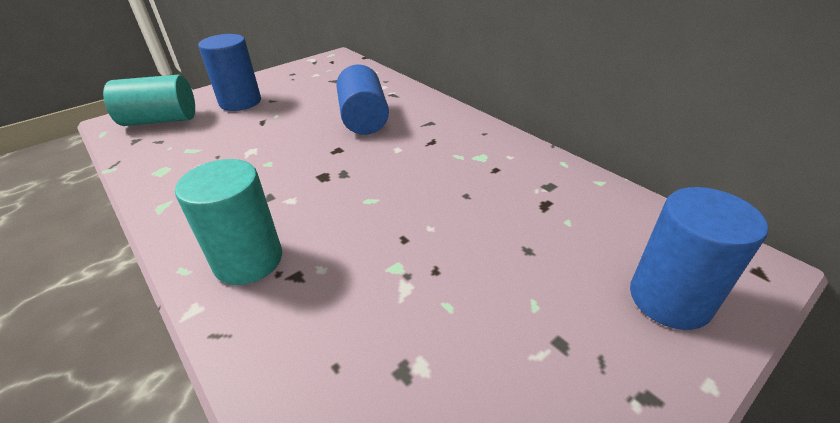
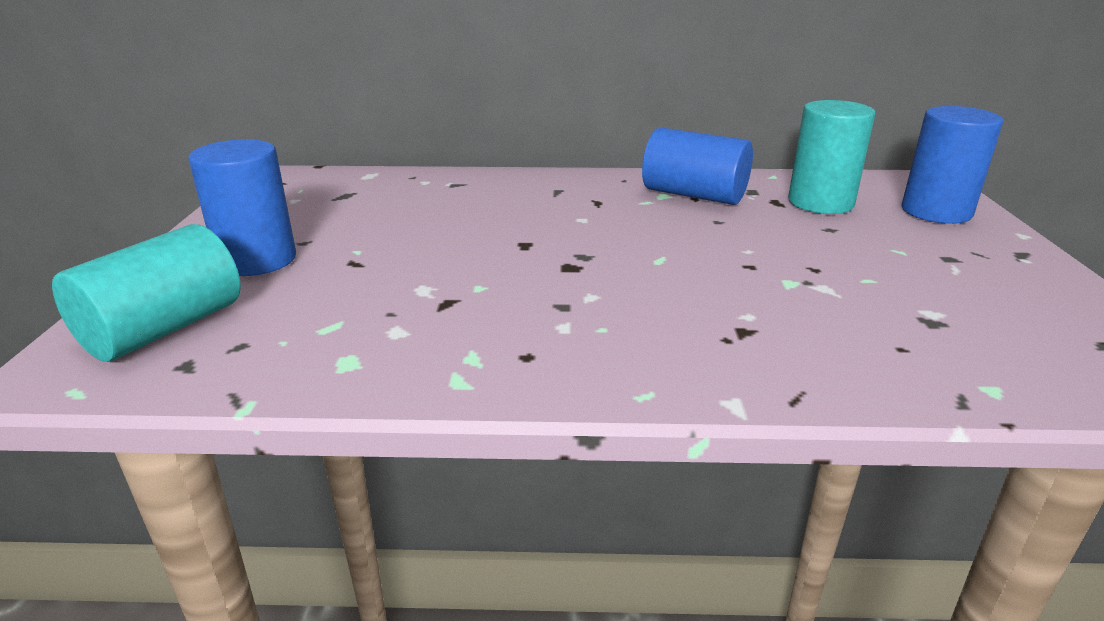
camera: 50 degrees left, 10 degrees down
turquoise cylinder [175,159,282,285] -> turquoise cylinder moved to [788,100,876,214]
blue cylinder [336,64,389,135] -> blue cylinder moved to [642,128,753,205]

